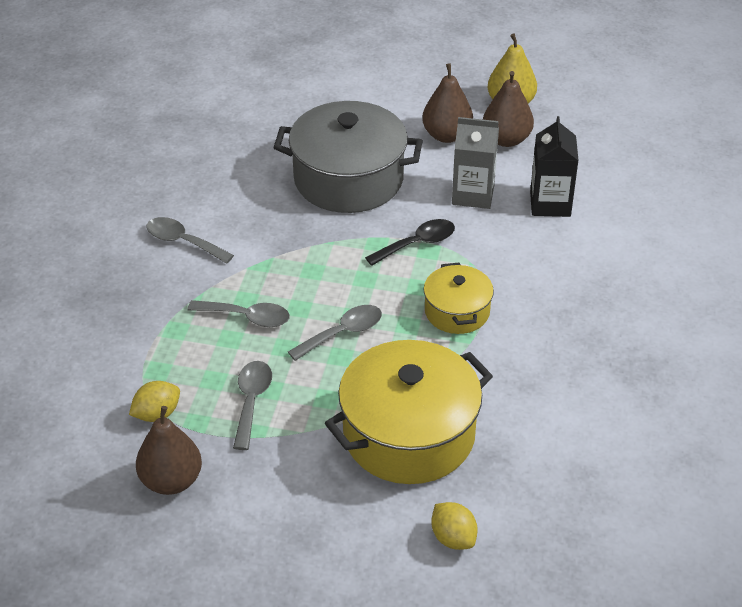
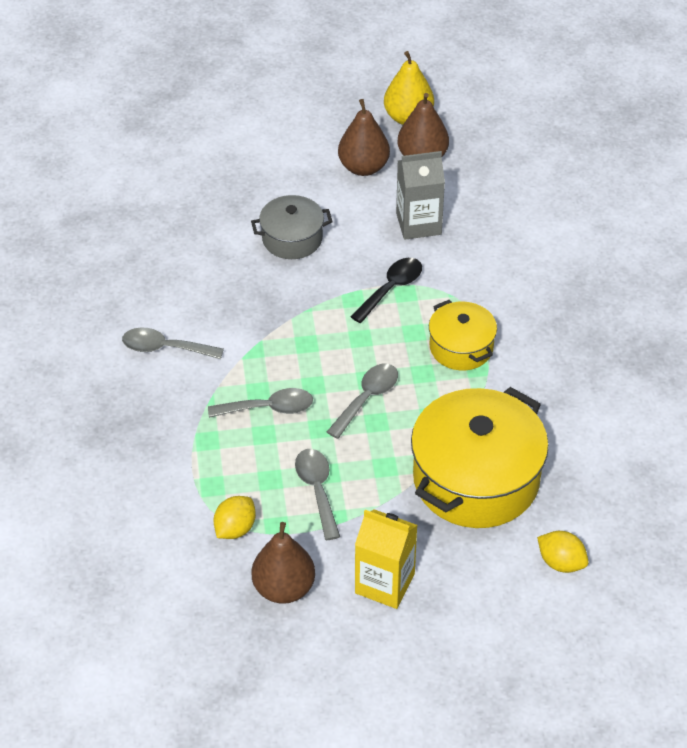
camera: 20 degrees left, 5 degrees up
grey pot [273,101,423,213] -> grey pot [251,195,333,259], size x0.54
black carton [530,116,579,217] -> none
none -> yellow carton [355,509,418,609]

